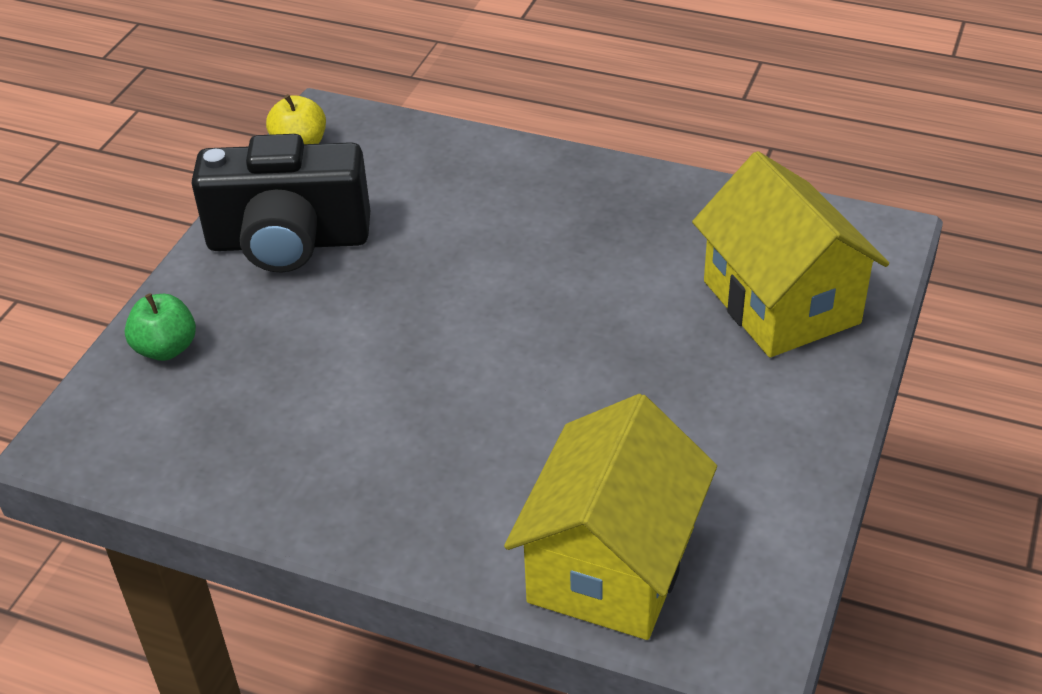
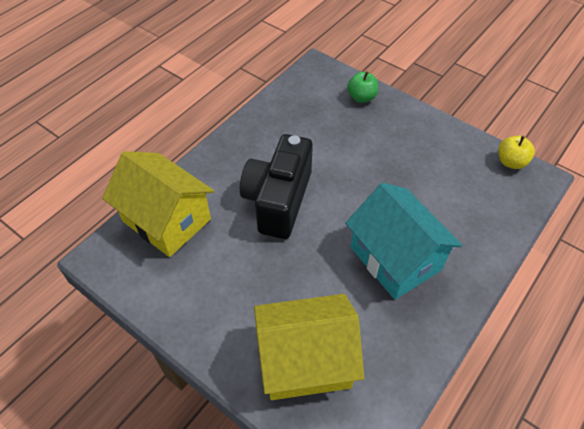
camera: 105 degrees right, 10 degrees up
black camera [191,134,370,272] -> black camera moved to [240,134,313,239]
none -> turquoise house [345,183,462,300]

